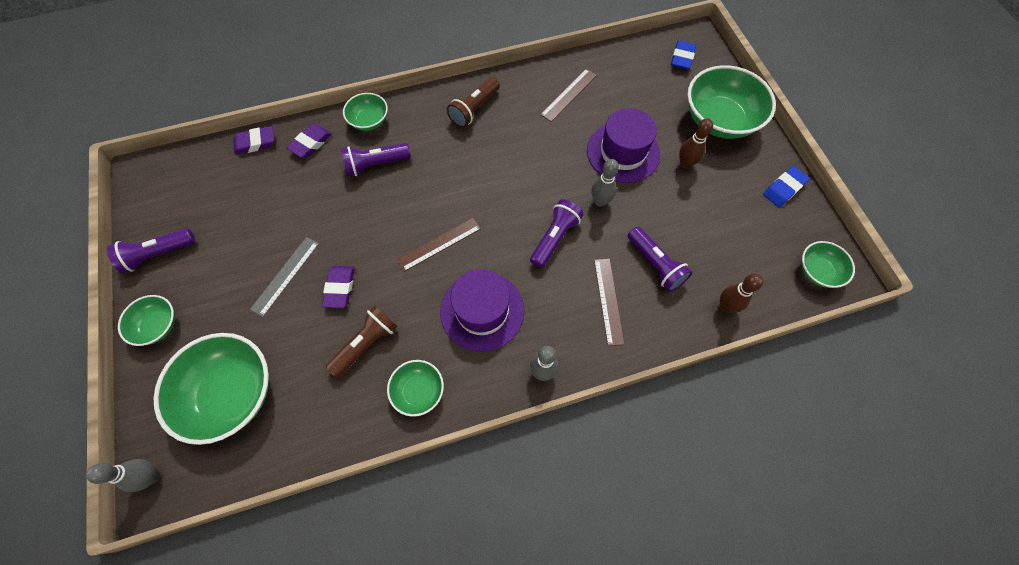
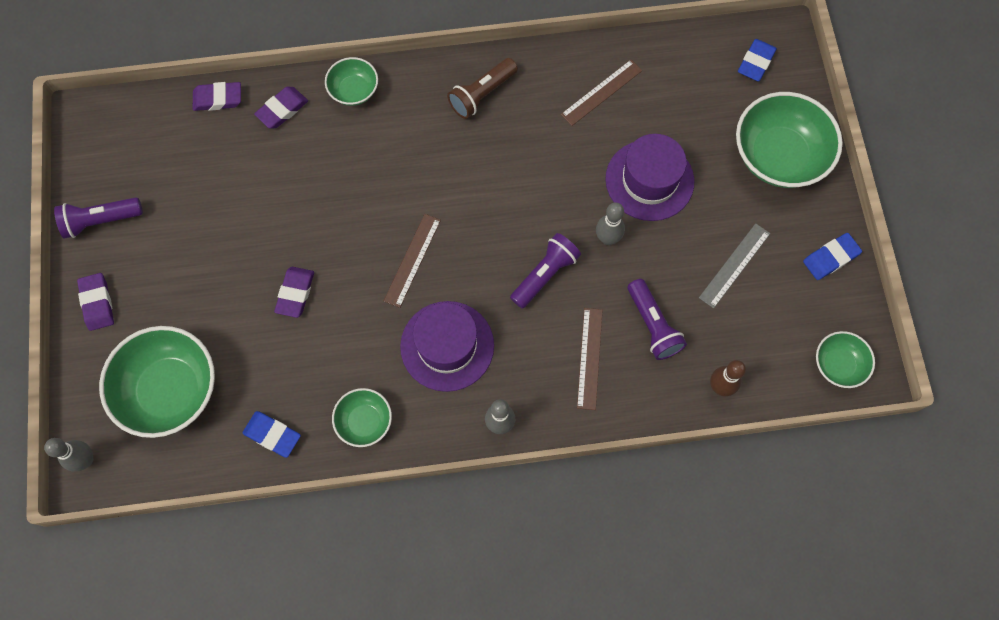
camera: 10 degrees right, 5 degrees up
green bowl [118,295,175,346] -> purple eraser [77,273,114,331]
grey ruler [250,237,319,317] -> grey ruler moved to [699,223,770,309]
brown flashlight [326,305,398,378] -> none
purple flashlight [341,143,411,177] -> none
brown ruler [397,218,481,272] -> brown ruler turned 45 degrees counterclockwise [384,214,441,308]
brown bowling pin [679,118,713,169] -> none
none -> blue eraser [242,411,301,458]

